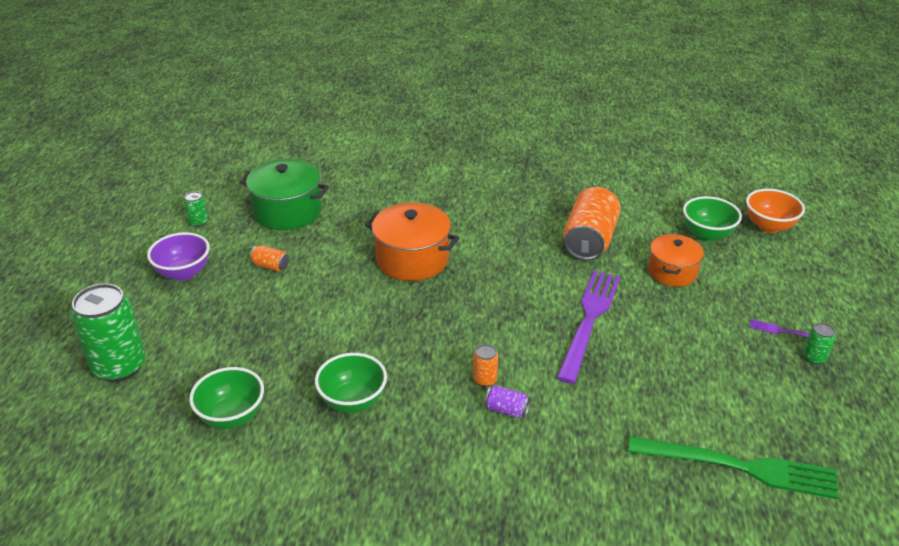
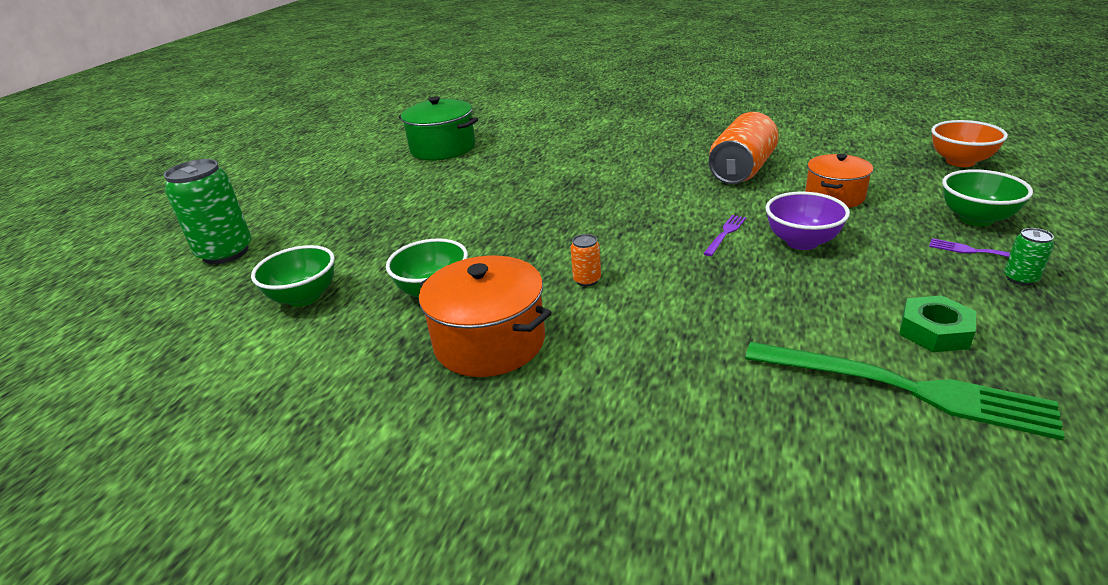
camera: 15 degrees right, 5 degrees down
purple bowl [147,232,210,281] -> purple bowl moved to [766,192,850,250]
green can [184,191,208,227] -> none
orange can [250,245,289,272] -> none
orange pot [365,203,459,281] -> orange pot moved to [419,256,552,377]
purple can [484,385,531,418] -> none
purple fork [557,271,620,384] -> purple fork [703,215,746,256], size x0.44
green bowl [683,196,742,242] -> green bowl moved to [942,169,1033,226]
none -> green nut [899,295,976,352]

